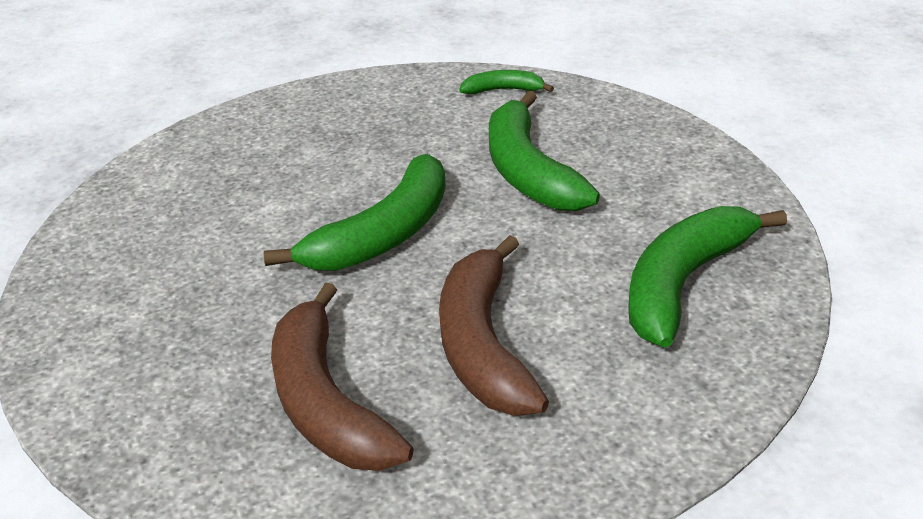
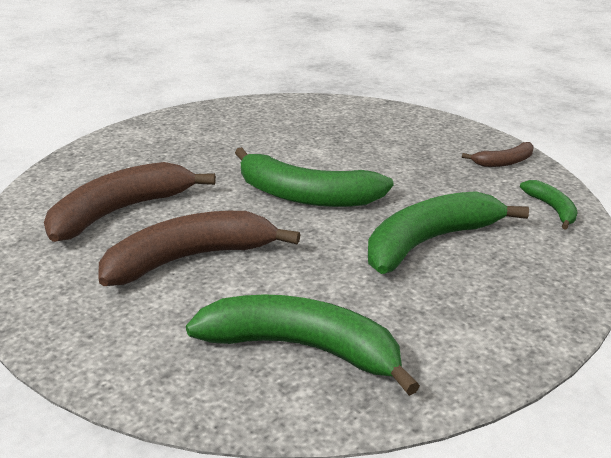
camera: 70 degrees right, 5 degrees down
none -> brown banana [462,142,534,167]

